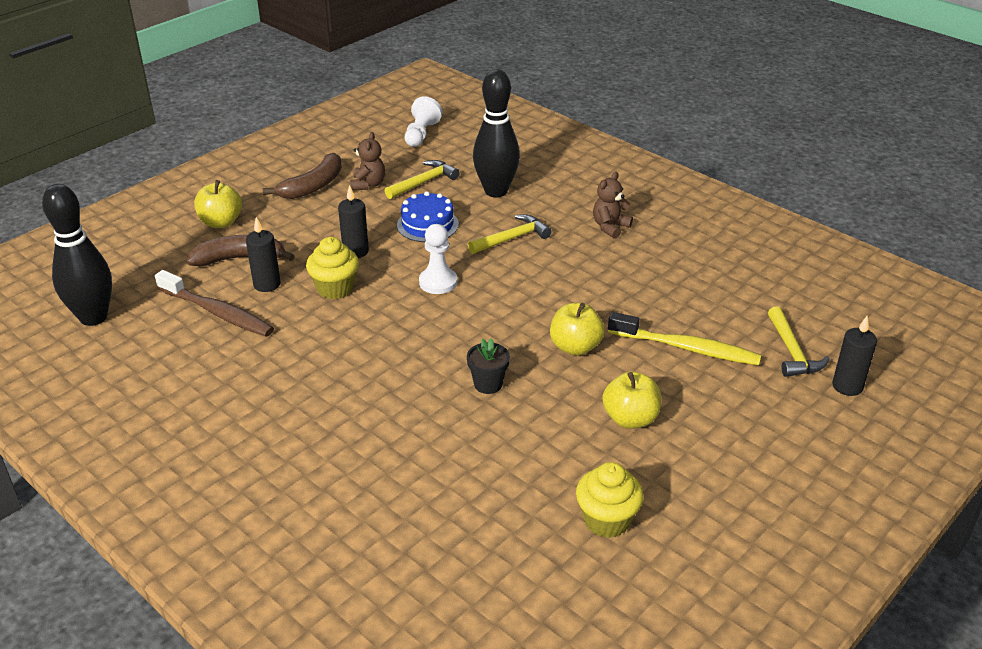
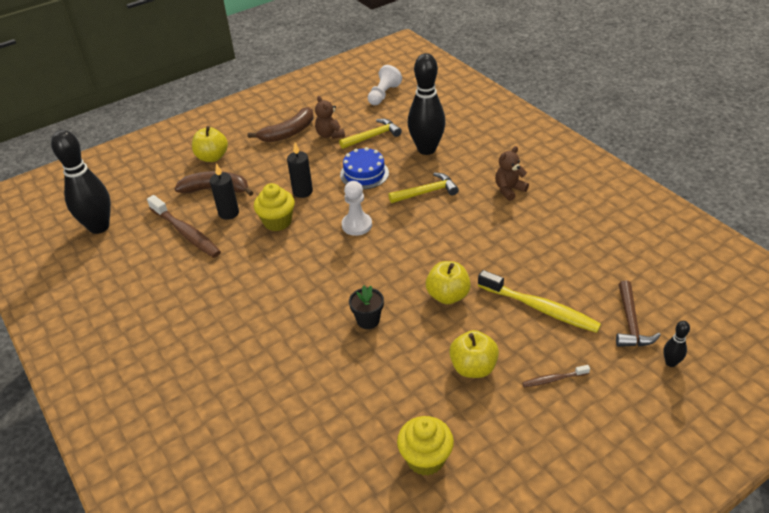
camera: 15 degrees right, 5 degrees up
brown teddy bear [350,132,385,191] -> brown teddy bear turned 135 degrees clockwise [315,96,345,139]
yellow hammer [768,307,830,377] -> brown hammer [616,280,661,347]
black candle [832,316,877,396] -> black bowling pin [663,321,690,367]
none -> brown toothbrush [522,365,590,387]

